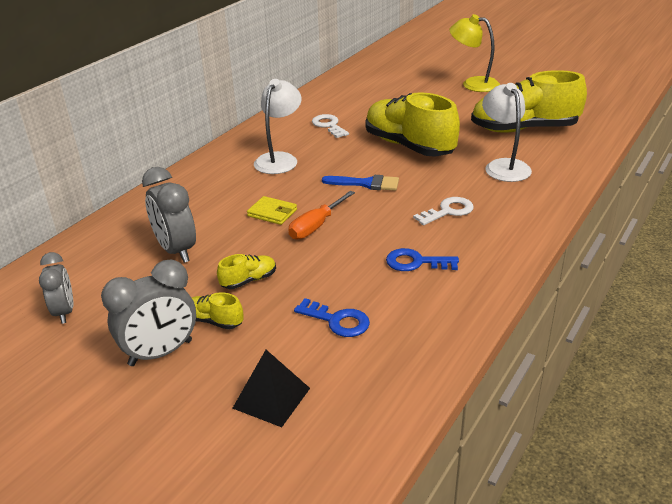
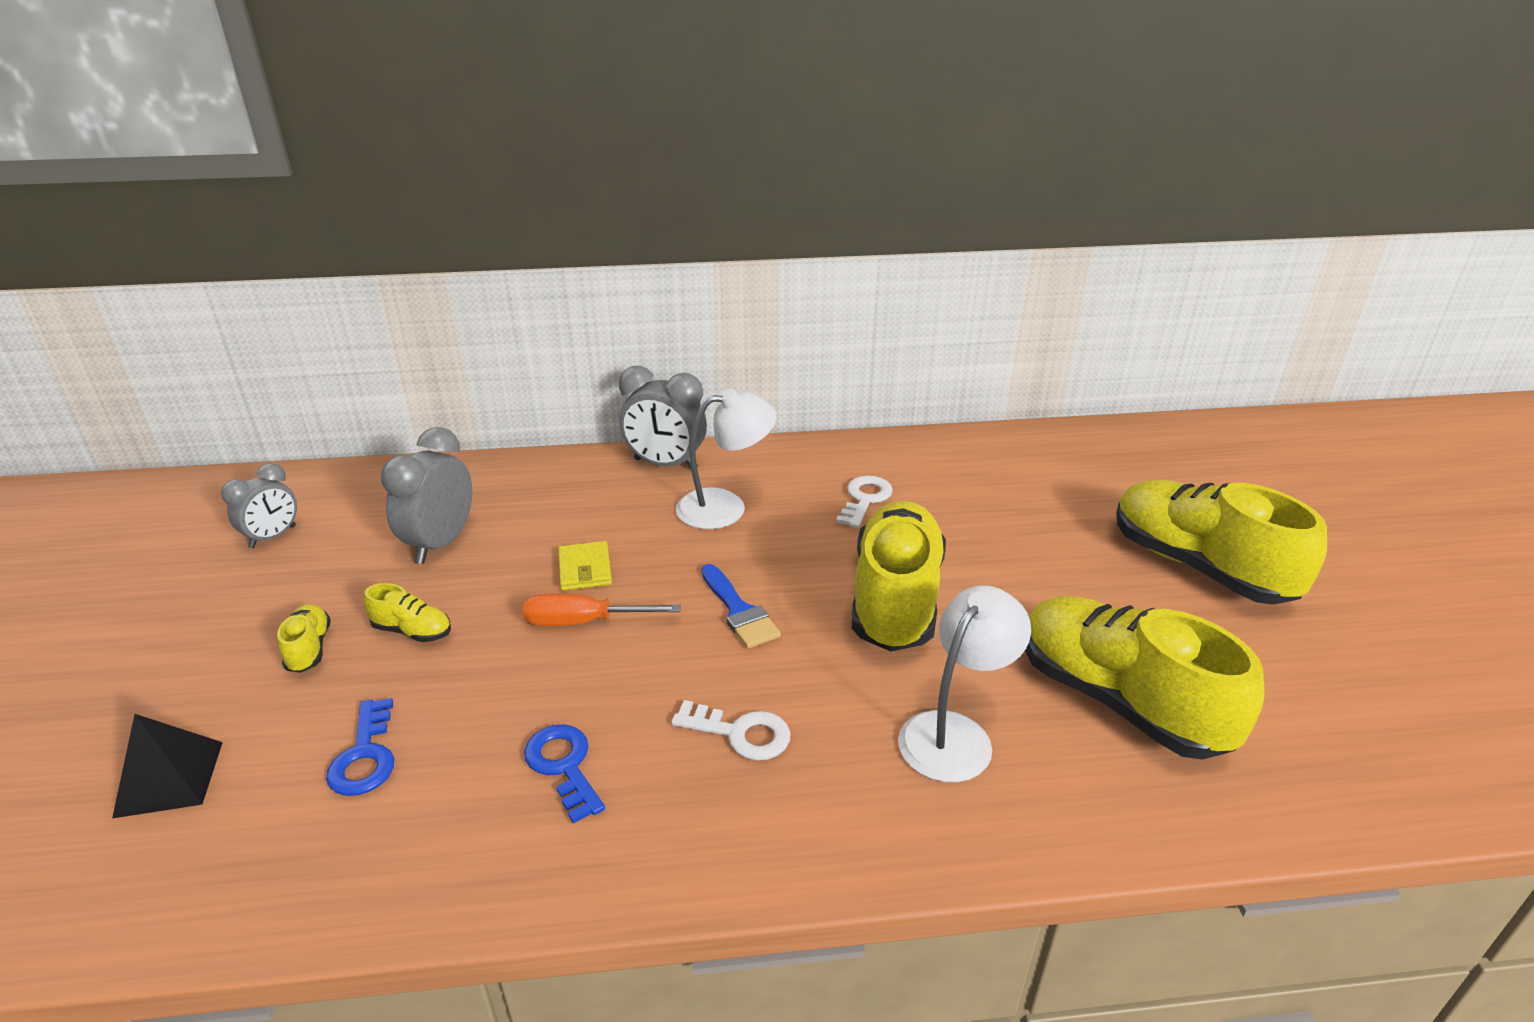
camera: 50 degrees right, 0 degrees up
grey clock [101,260,196,366] -> grey clock moved to [619,366,707,468]
yellow lamp [449,14,500,92] -> yellow shoe [1116,480,1327,605]

